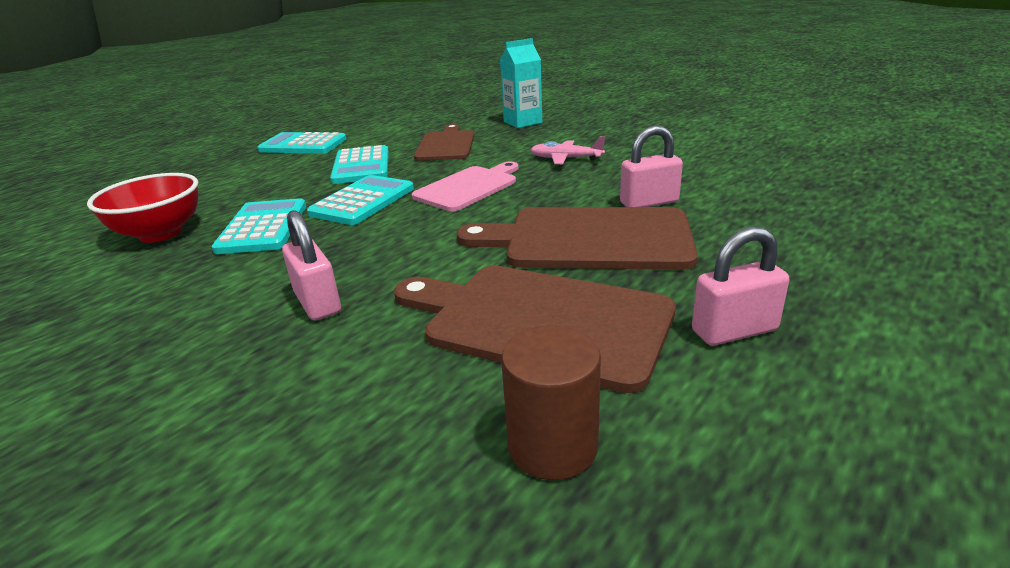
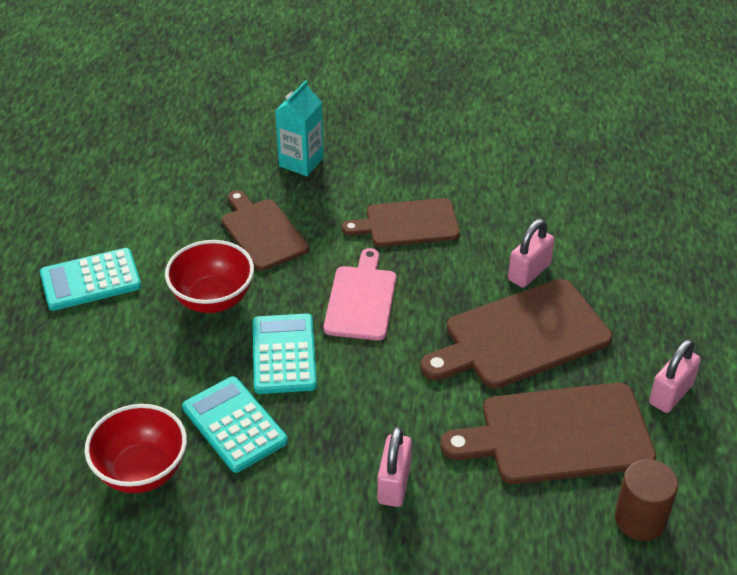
camera: 35 degrees left, 15 degrees up
pink padlock [282,210,341,321] -> pink padlock turned 75 degrees clockwise [377,427,412,507]
turquoise calculator [330,145,389,184] -> red bowl [165,240,254,313]
pink plane [531,136,605,164] -> brown cutting board [342,198,460,247]

